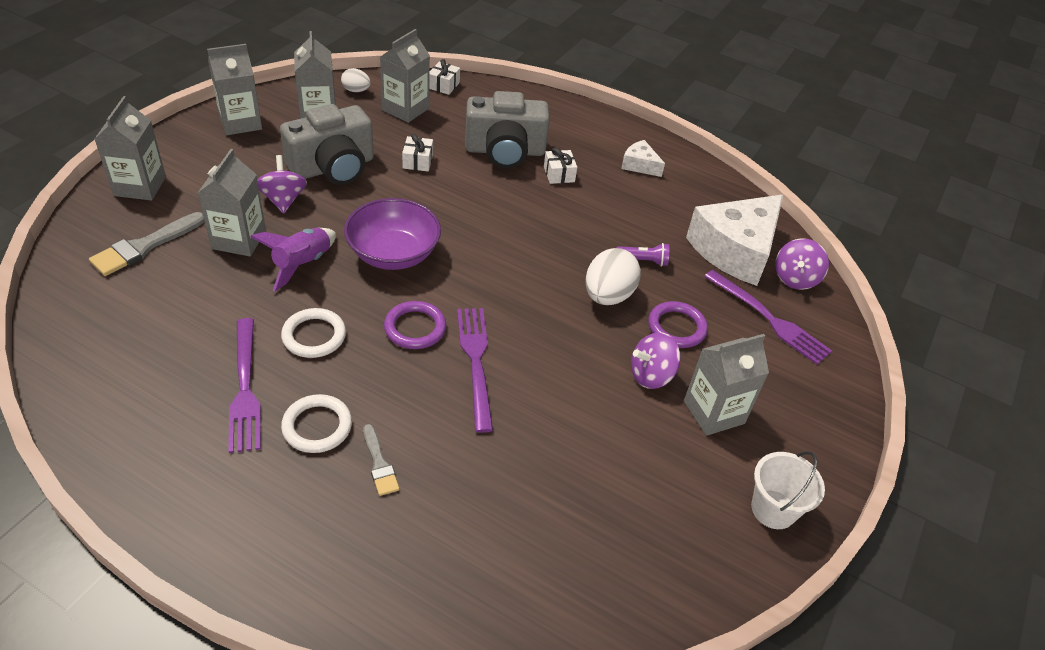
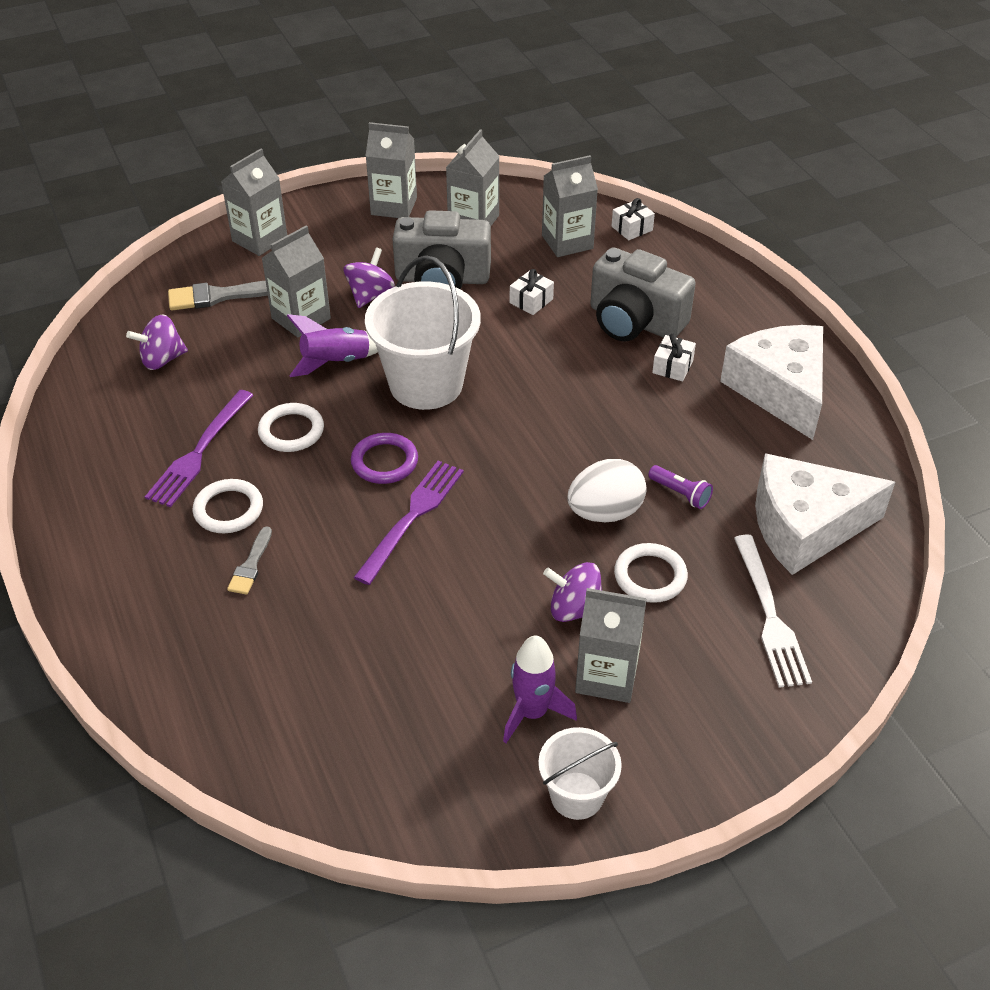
camera: 40 degrees right, 0 degrees up
white egg [341,68,371,92] -> none
purple bowl [344,198,441,270] -> white bucket [365,255,481,410]
white cheese [621,140,665,177] -> white cheese [720,325,823,440], size x2.21
purple ring [648,301,708,348] -> white ring [614,543,688,603]
purple fork [704,270,832,365] -> white fork [734,534,812,688]
purple spinning top [775,238,829,290] -> purple spinning top moved to [126,314,188,370]
none -> purple rocket [503,635,577,743]

